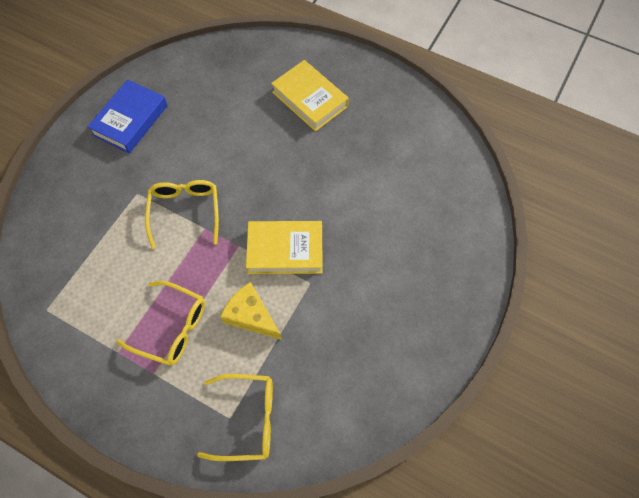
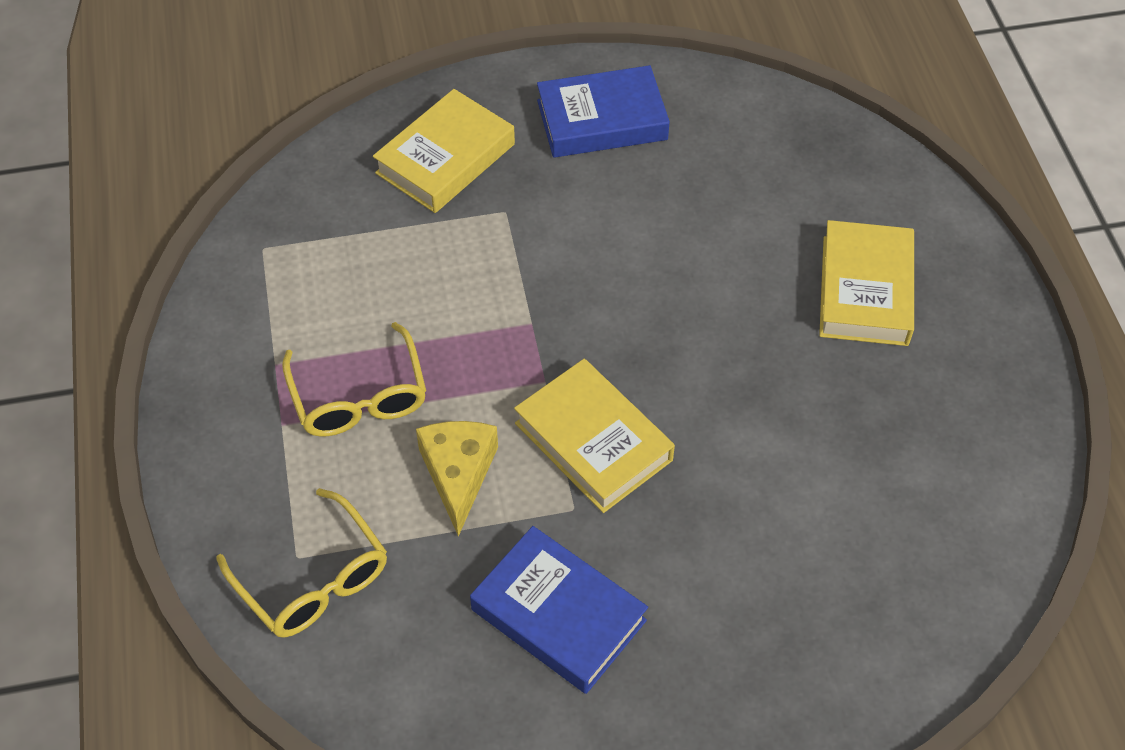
camera: 50 degrees right, 10 degrees down
yellow glasses [145,180,219,249] -> none
none -> yellow book [373,89,515,213]
none -> blue book [470,526,648,694]

